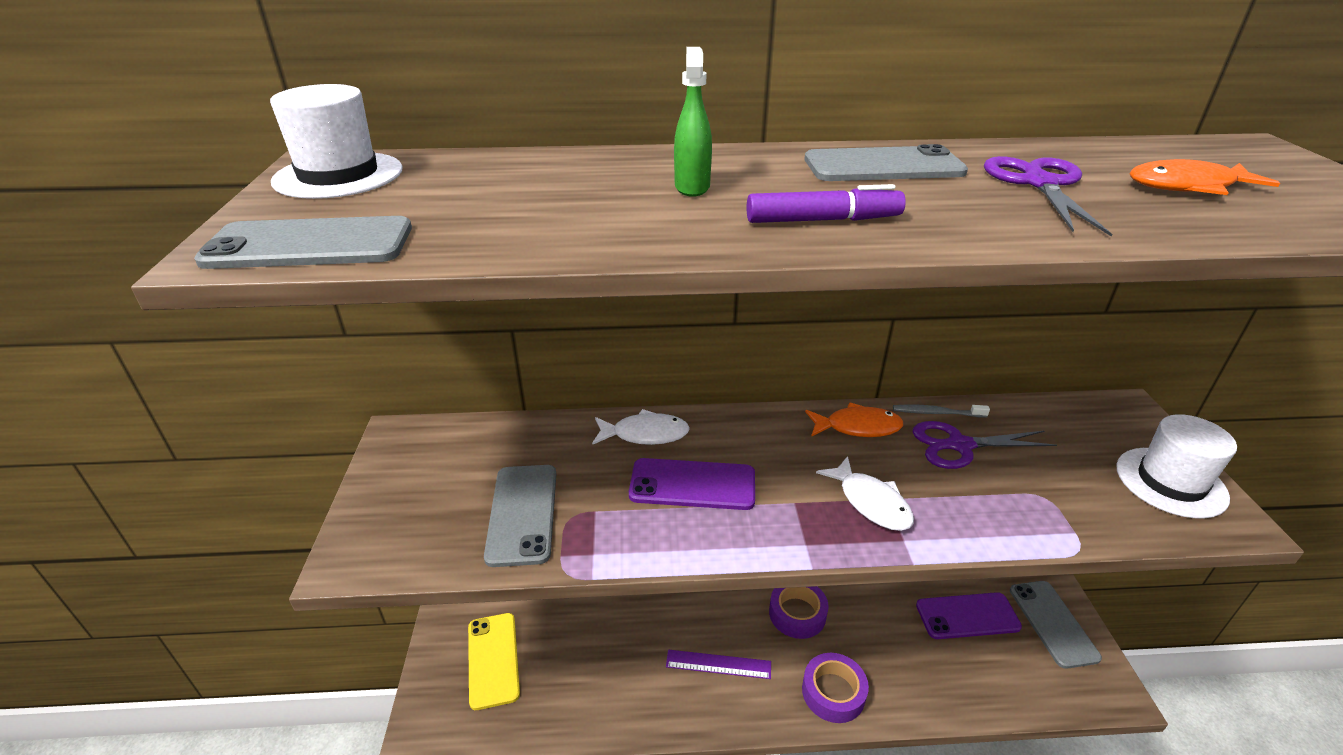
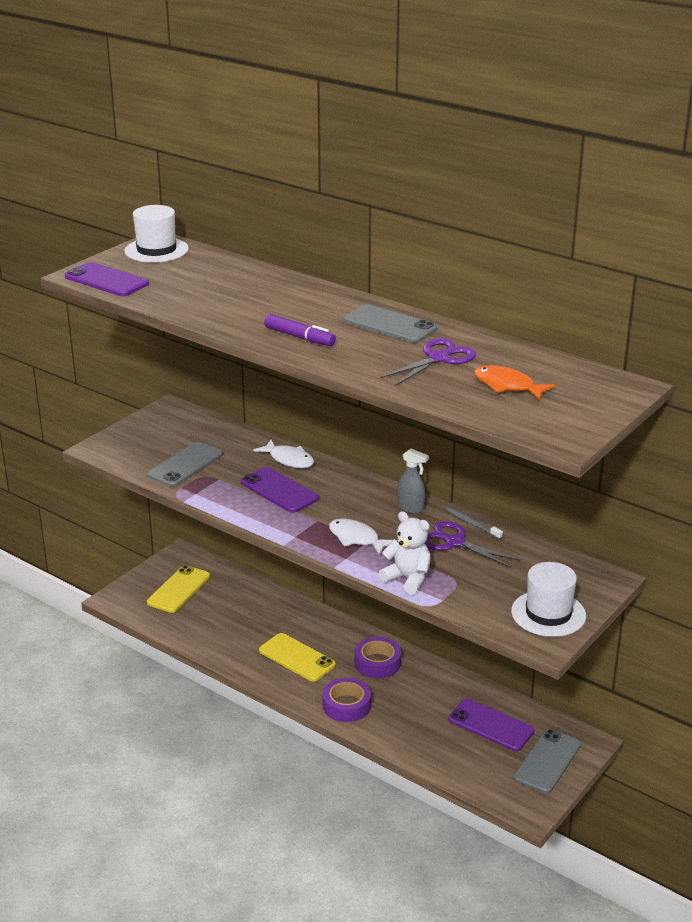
camera: 40 degrees right, 5 degrees down
grey phone [194,216,412,269] -> purple phone [65,262,149,296]
purple ruler [666,650,771,679] -> yellow phone [259,633,336,682]
green spray bottle [674,47,712,197] -> none
orange fish [805,402,903,437] -> grey spray bottle [397,449,429,514]
white fish [816,456,914,531] -> white fish turned 120 degrees clockwise [329,519,397,556]
none -> white teddy bear [379,511,431,594]

